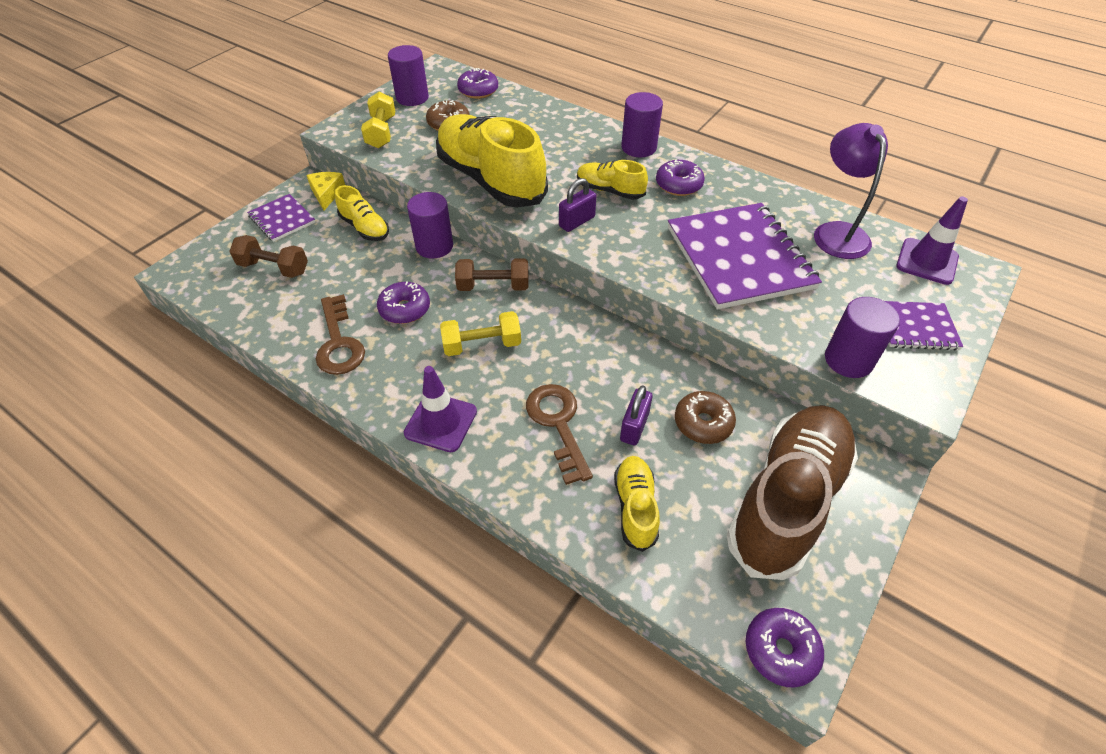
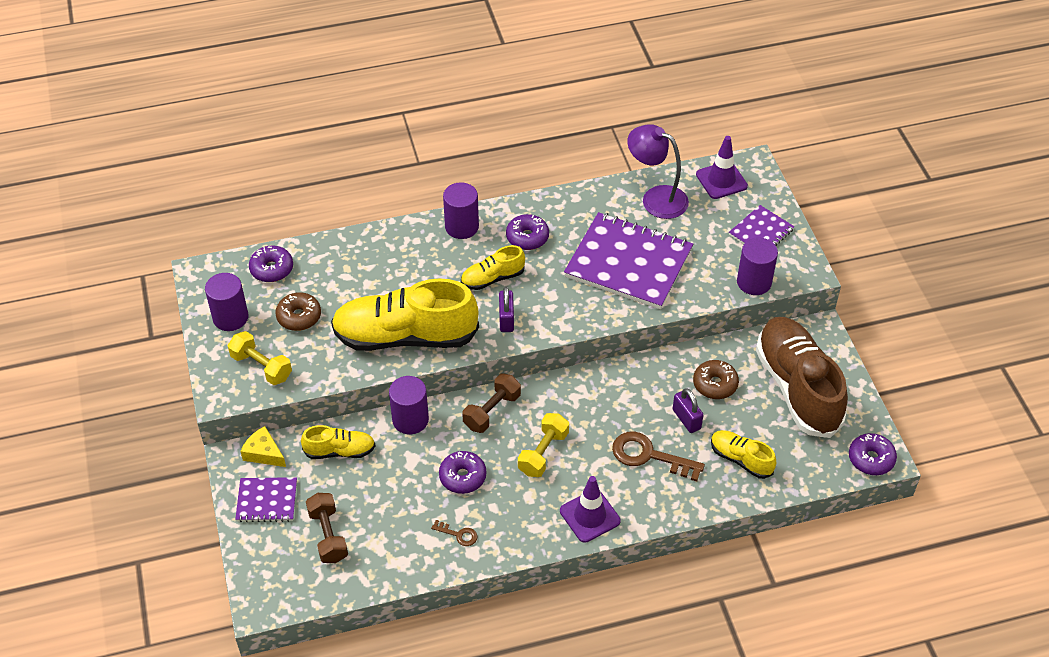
camera: 50 degrees left, 0 degrees up
brown dumbbell [229,235,308,278] -> brown dumbbell turned 75 degrees counterclockwise [306,493,348,563]
brown key [316,294,365,375] -> brown key [431,520,478,546], size x0.49

